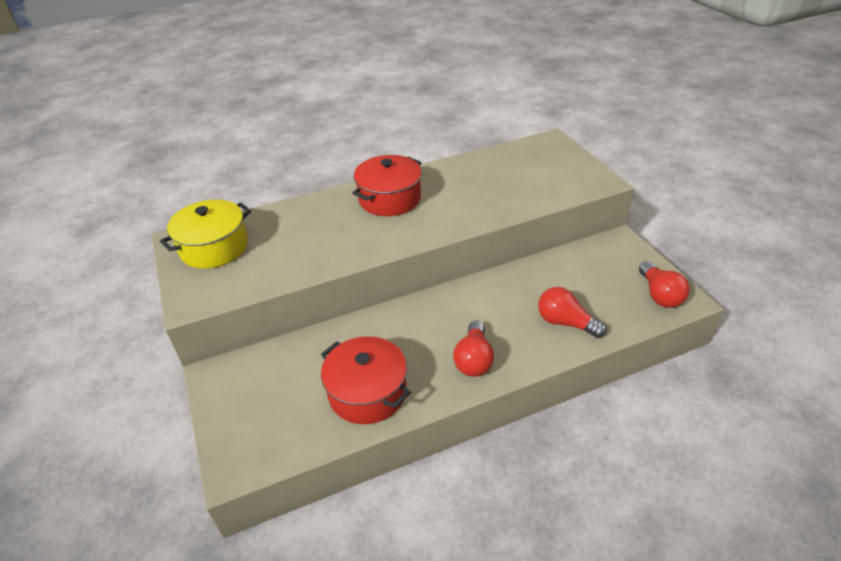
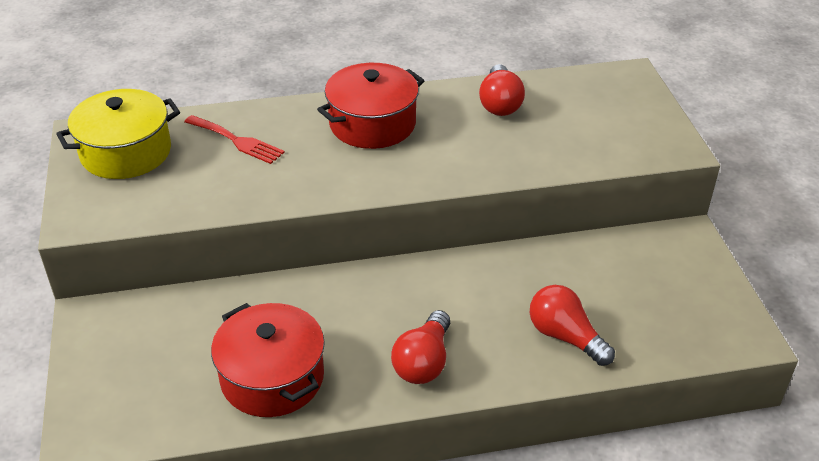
camera: 10 degrees right, 0 degrees up
red light bulb [639,261,690,308] -> red light bulb moved to [479,64,525,116]
none -> red fork [184,115,285,164]

